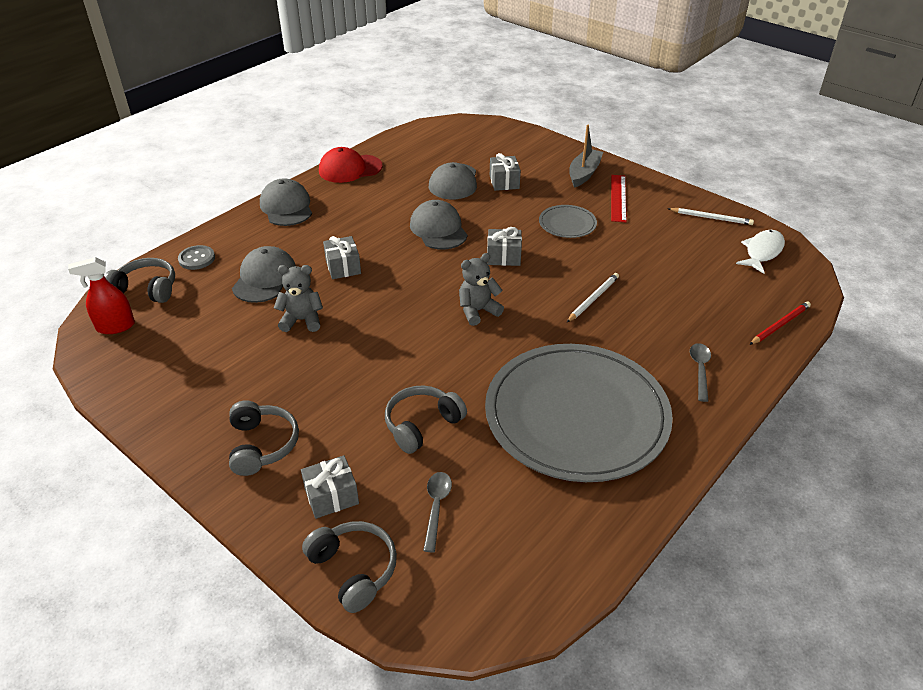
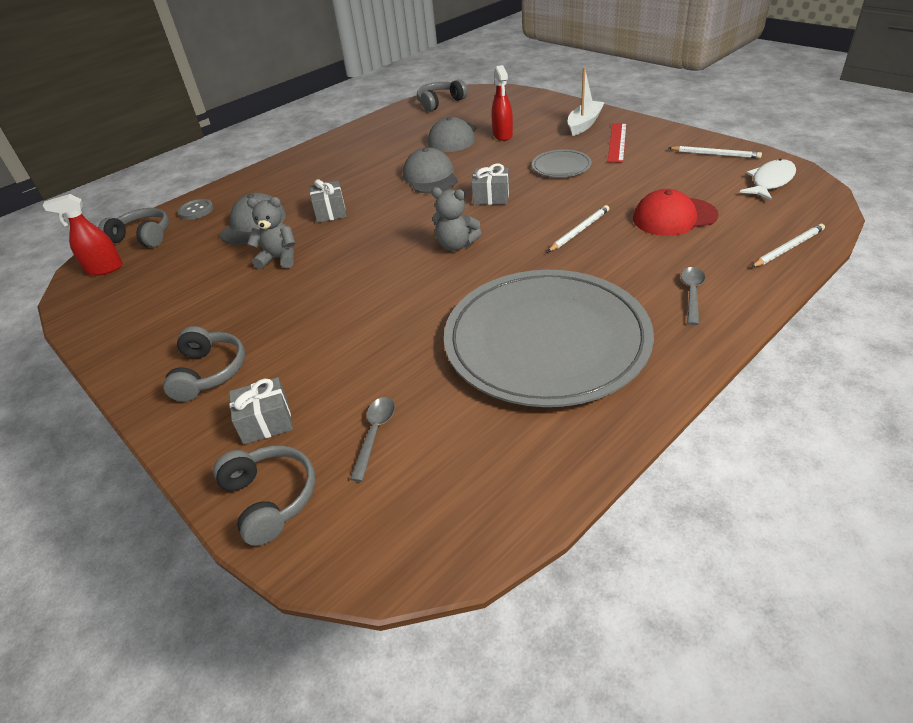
camera: 10 degrees right, 0 degrees up
grey cap [260,178,312,226] -> none
red cap [319,147,383,183] -> red cap moved to [633,189,718,236]
grey headphones [385,386,467,454] -> grey headphones moved to [417,79,468,112]
grey teddy bear [459,253,504,326] -> grey teddy bear turned 135 degrees counterclockwise [431,187,481,251]
grey gift [490,153,521,191] -> red spray bottle [492,65,513,141]
grey boat [569,125,603,188] -> white boat [567,68,605,136]
red pencil [749,301,811,345] -> white pencil [751,224,825,268]

